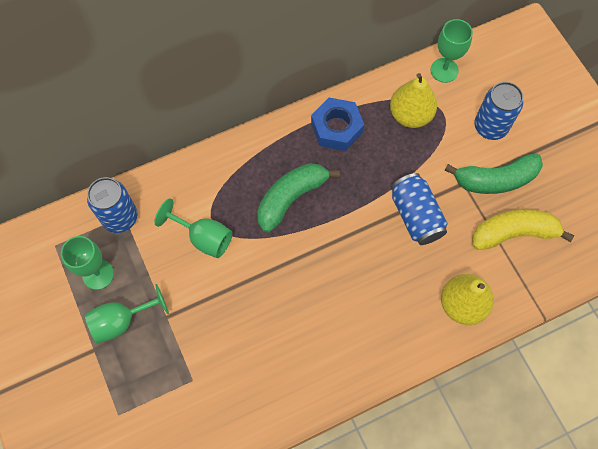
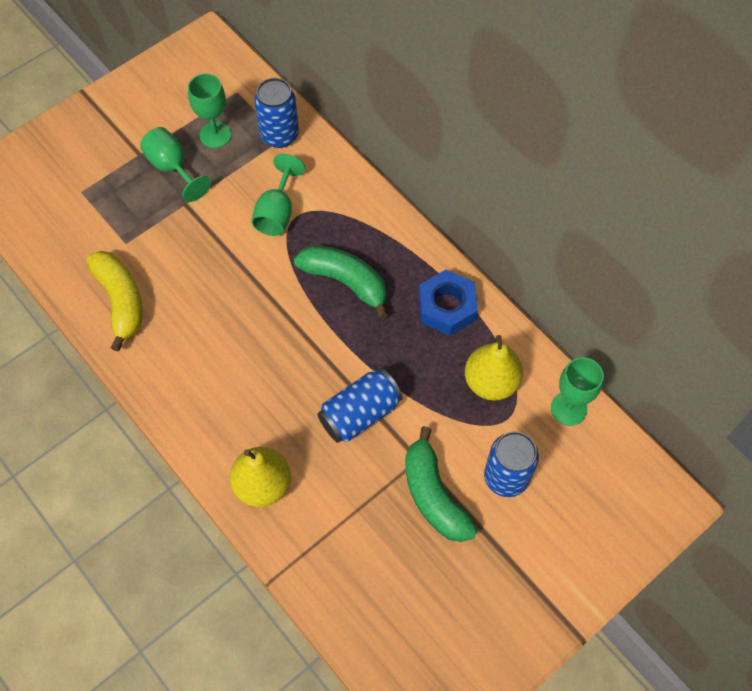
camera: 75 degrees right, 5 degrees down
yellow banana [472,209,574,250] -> yellow banana moved to [86,251,143,352]

